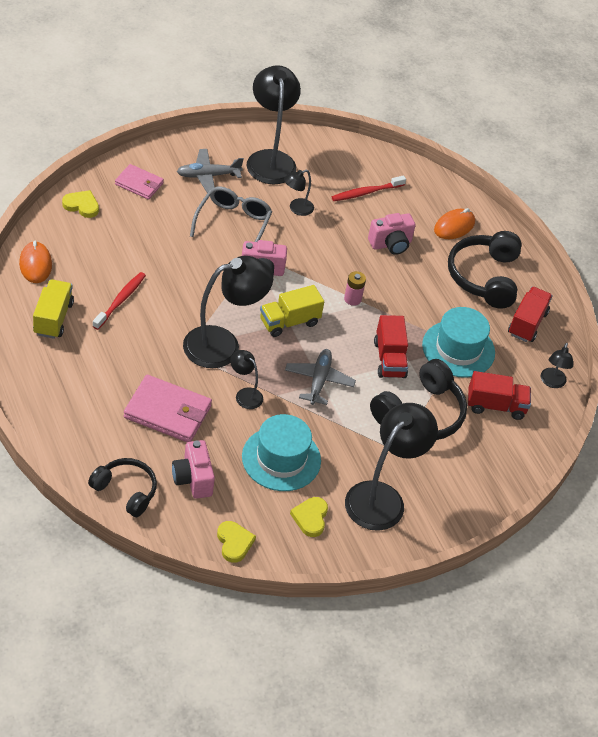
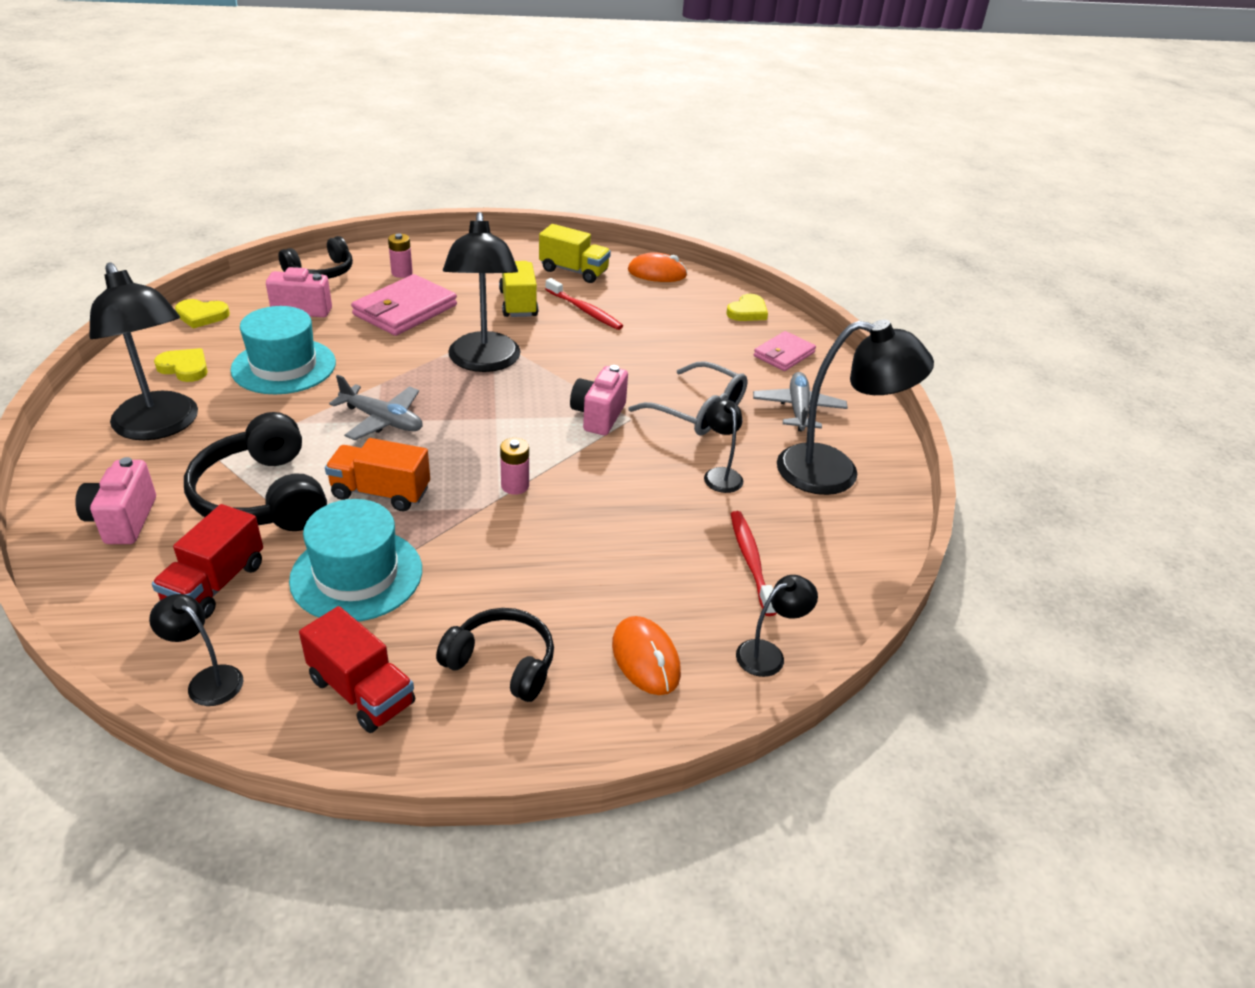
camera: 110 degrees right, 10 degrees down
black lamp [230,350,263,409] -> black lamp moved to [736,575,818,677]
yellow truck [260,285,324,337] -> yellow truck moved to [499,261,538,317]
pink camera [368,213,416,255] -> pink camera moved to [75,457,156,544]
red truck [374,315,408,378] -> orange truck [325,438,430,511]
black headphones [448,231,522,309] -> black headphones [436,608,554,702], size x0.65
none -> pink battery [388,233,413,278]

